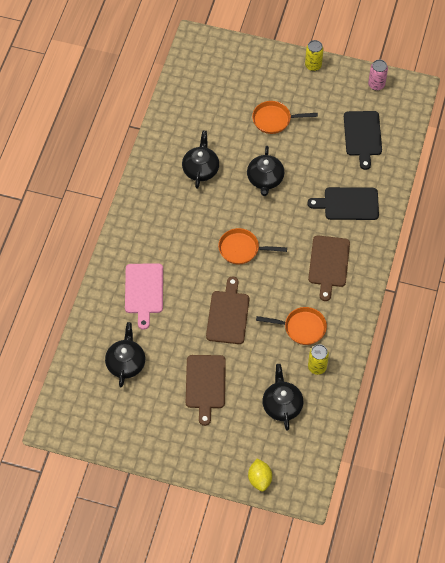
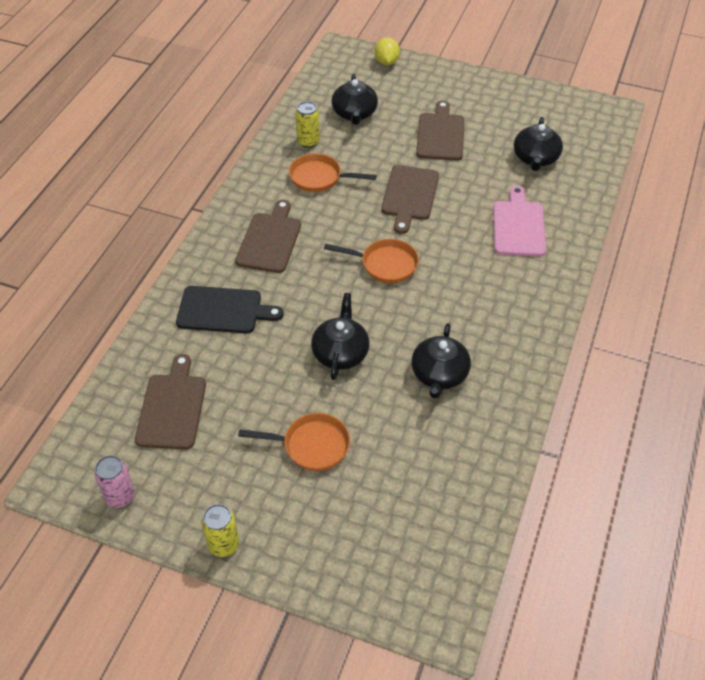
camera: 175 degrees left, 10 degrees down
black cutting board [344,111,382,170] -> brown cutting board [135,354,206,450]

